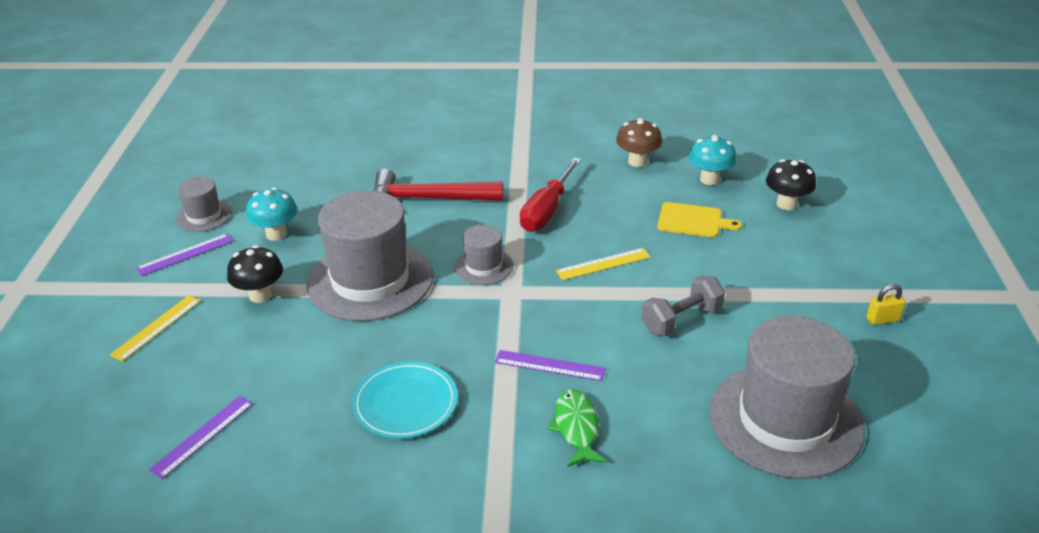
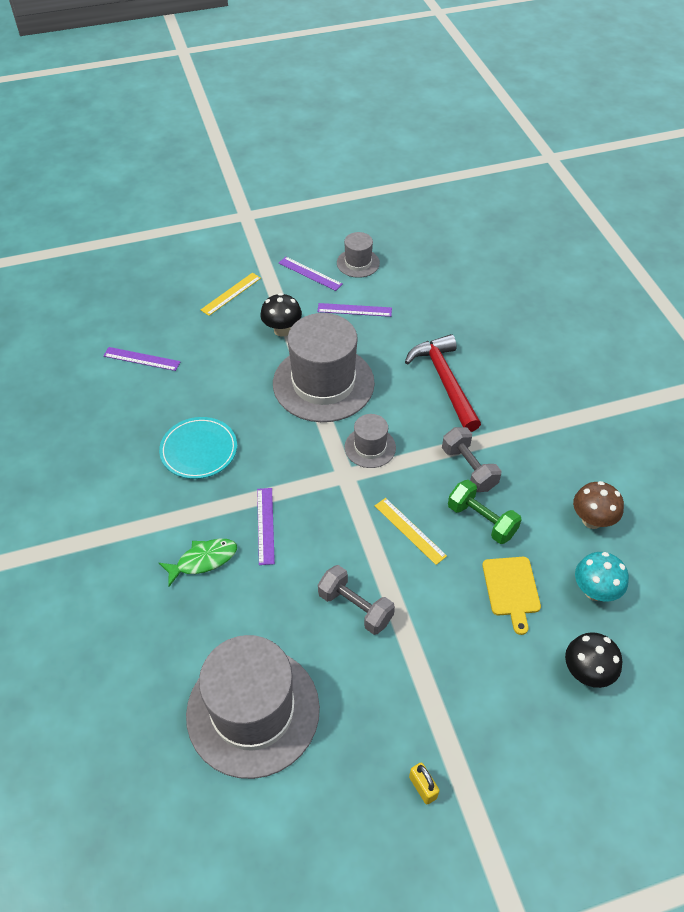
camera: 70 degrees right, 15 degrees up
yellow ruler [110,295,201,362] -> yellow ruler turned 60 degrees counterclockwise [200,273,261,316]
turquoise mushroom [246,187,297,241] -> purple ruler [317,303,392,317]
red screwdriver [520,158,581,232] -> grey dumbbell [442,427,502,492]
none -> green dumbbell [448,480,522,544]

